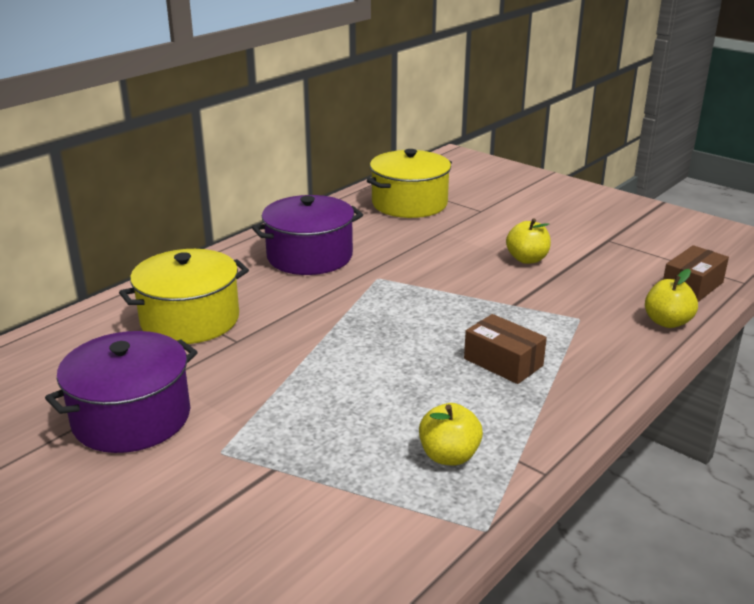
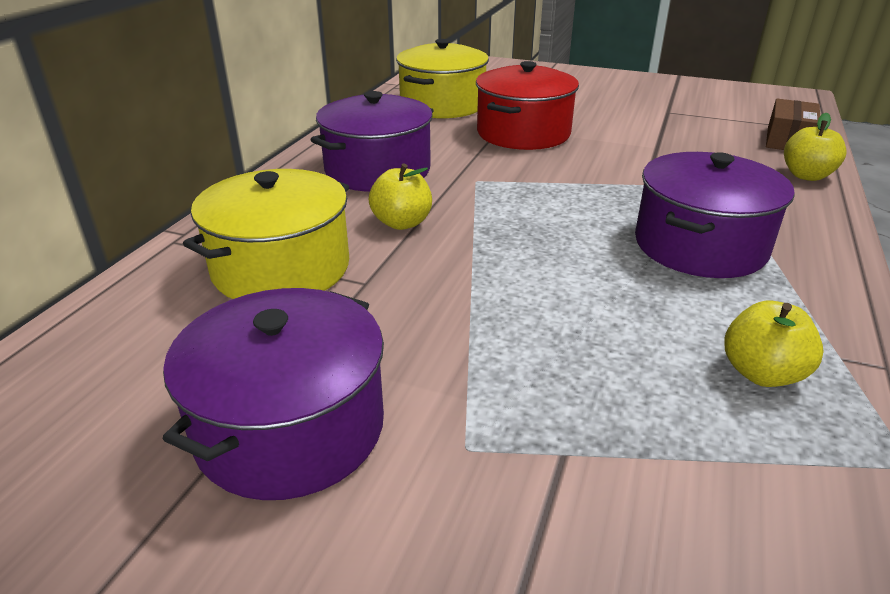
camera: 20 degrees left, 5 degrees up
brown box [464,314,547,384] -> purple pot [635,152,795,278]
yellow apple [506,218,551,264] -> yellow apple moved to [369,163,432,230]
none -> red pot [476,61,579,150]

